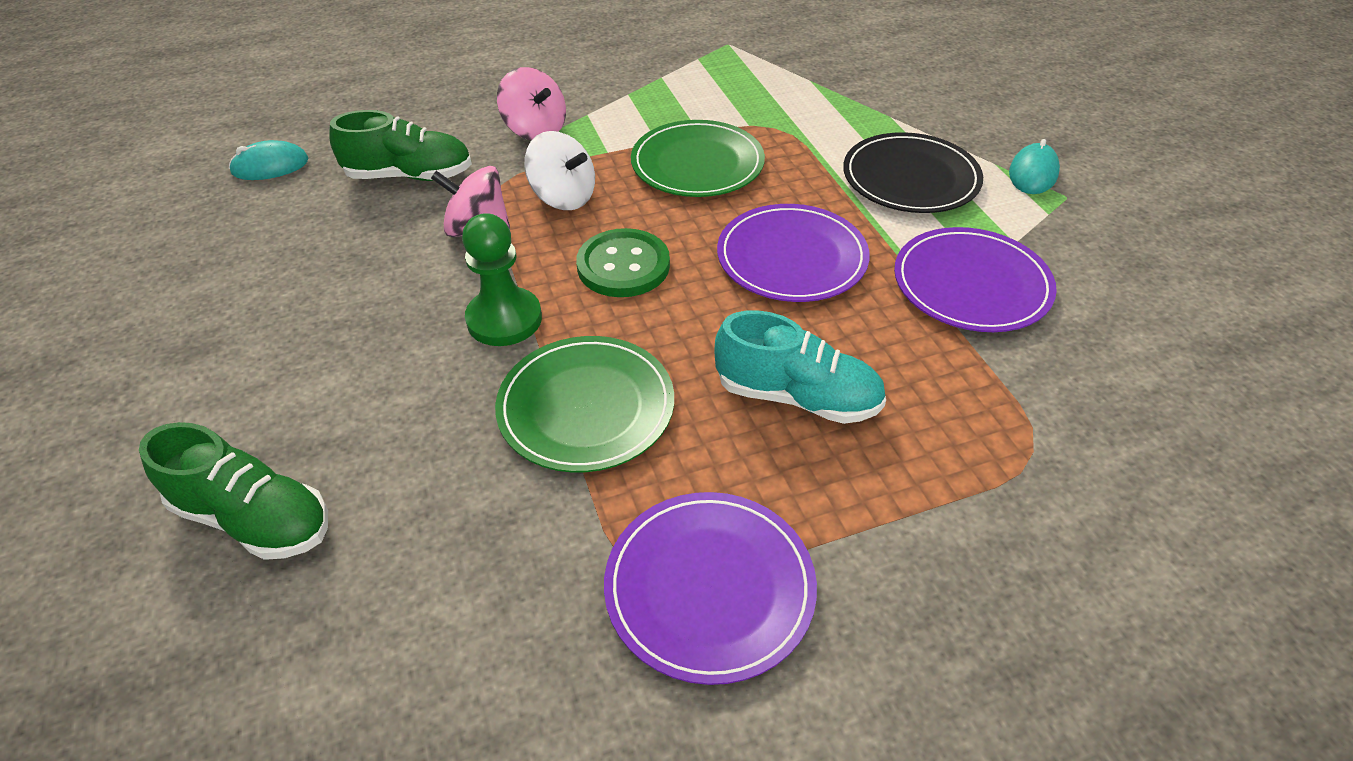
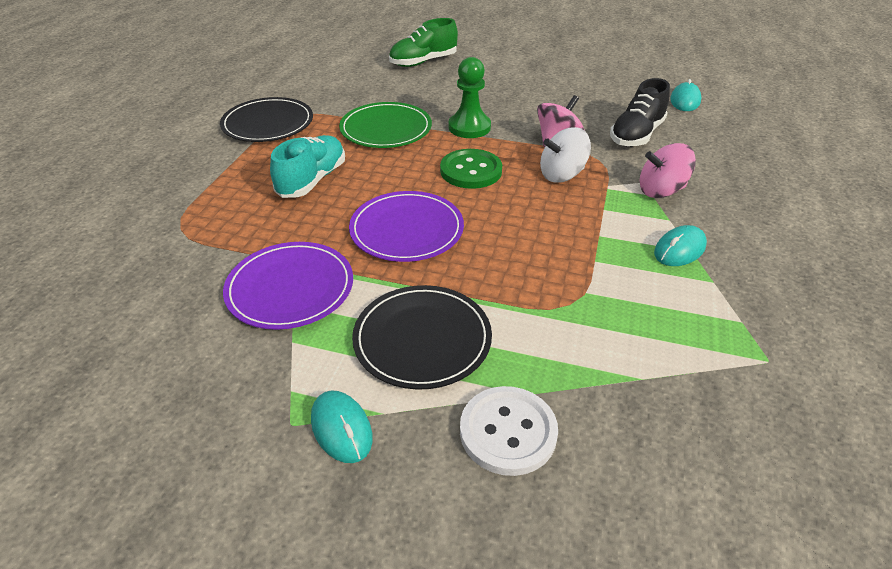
camera: 125 degrees right, 5 degrees down
green shoe [330,110,472,181] -> black shoe [610,78,670,147]
purple plate [604,492,817,685] -> black plate [220,97,313,142]
green plate [631,120,765,197] -> none
turquoise shoe [714,310,886,424] -> turquoise shoe turned 150 degrees clockwise [270,135,345,198]
none -> white button [460,386,558,476]
none -> turquoise mouse [654,225,707,266]

